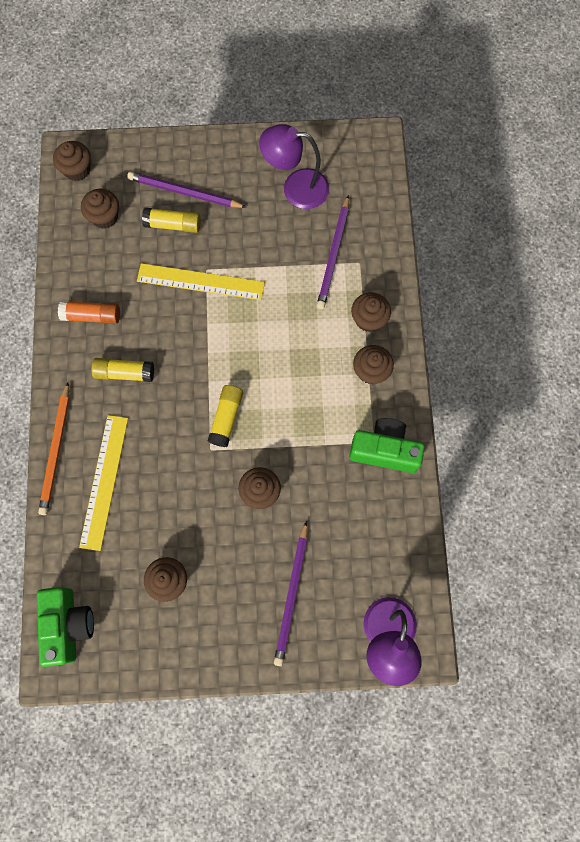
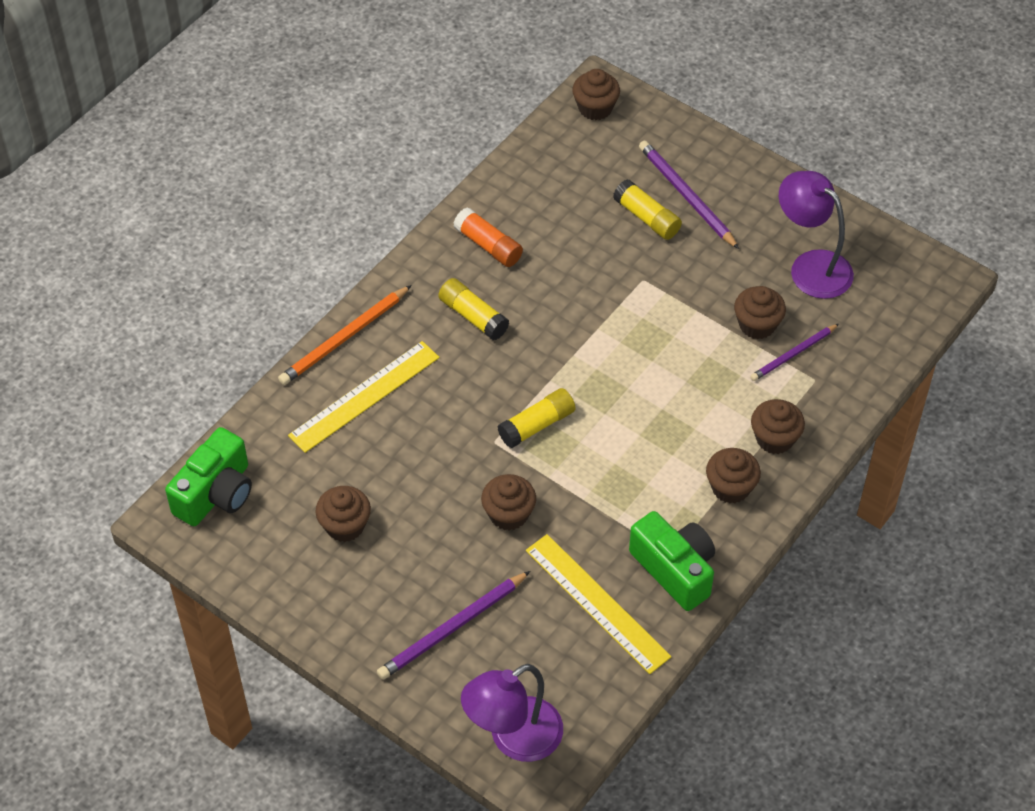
camera: 40 degrees right, 20 degrees down
brown cupcake [81,189,119,229] -> brown cupcake moved to [734,286,786,339]
yellow ruler [137,263,265,300] -> yellow ruler moved to [526,534,671,674]
purple pencil [317,195,349,309] -> purple pencil [750,324,839,381], size x0.66

